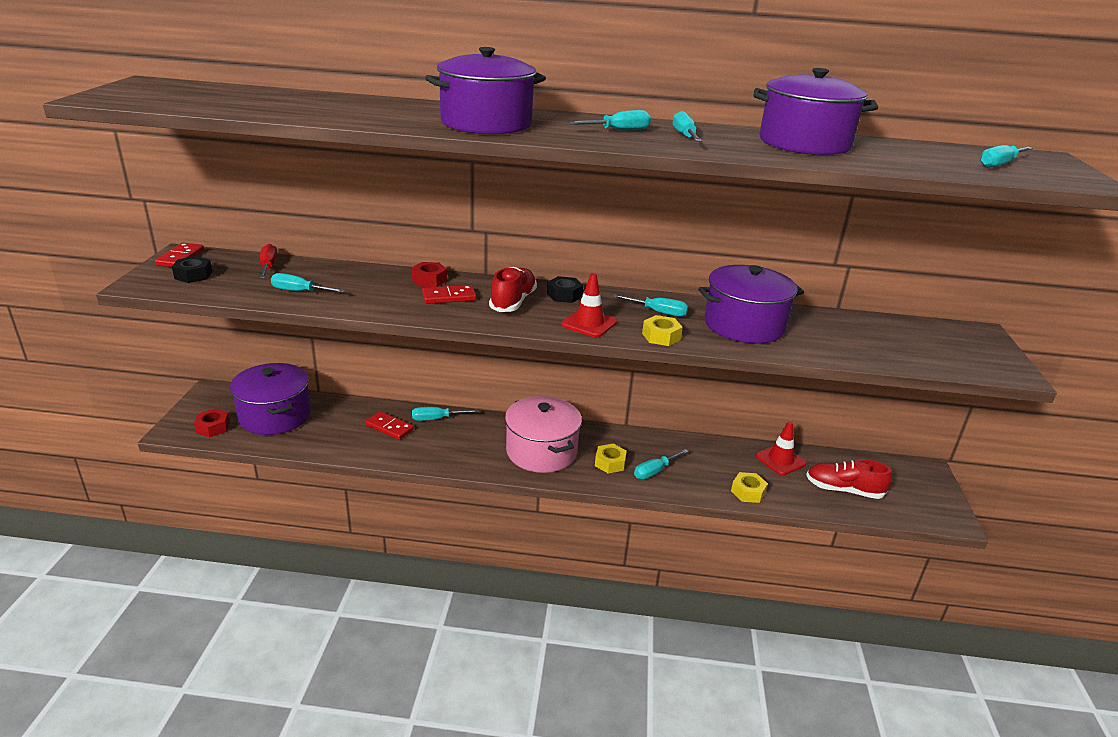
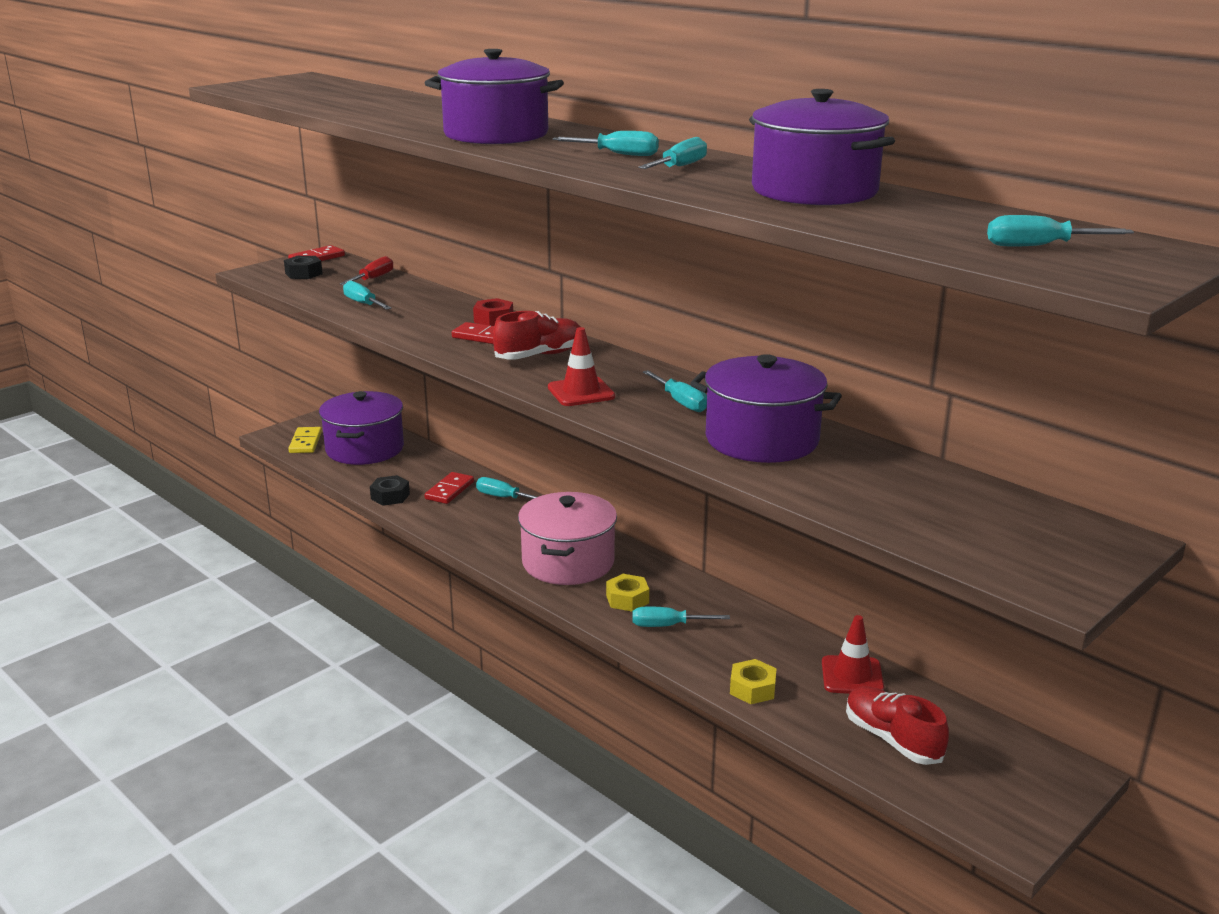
camera: 40 degrees right, 5 degrees down
red nut [194,408,230,437] -> yellow domino [288,427,322,453]
red domino [365,411,414,440] -> red domino turned 45 degrees clockwise [425,472,474,504]
black nut [547,276,583,303] -> black nut moved to [370,475,410,506]
yellow nut [642,315,683,346] -> none

